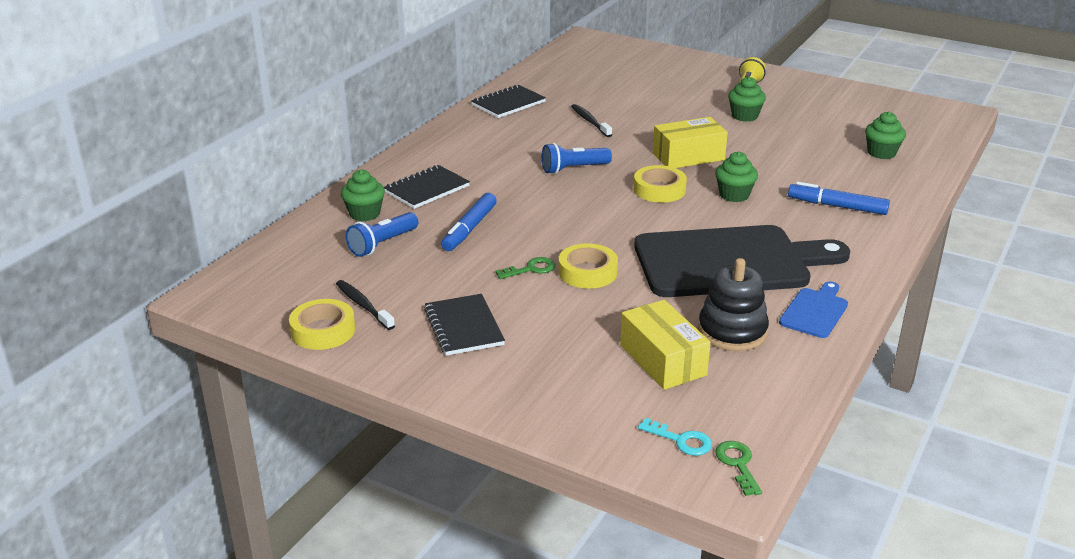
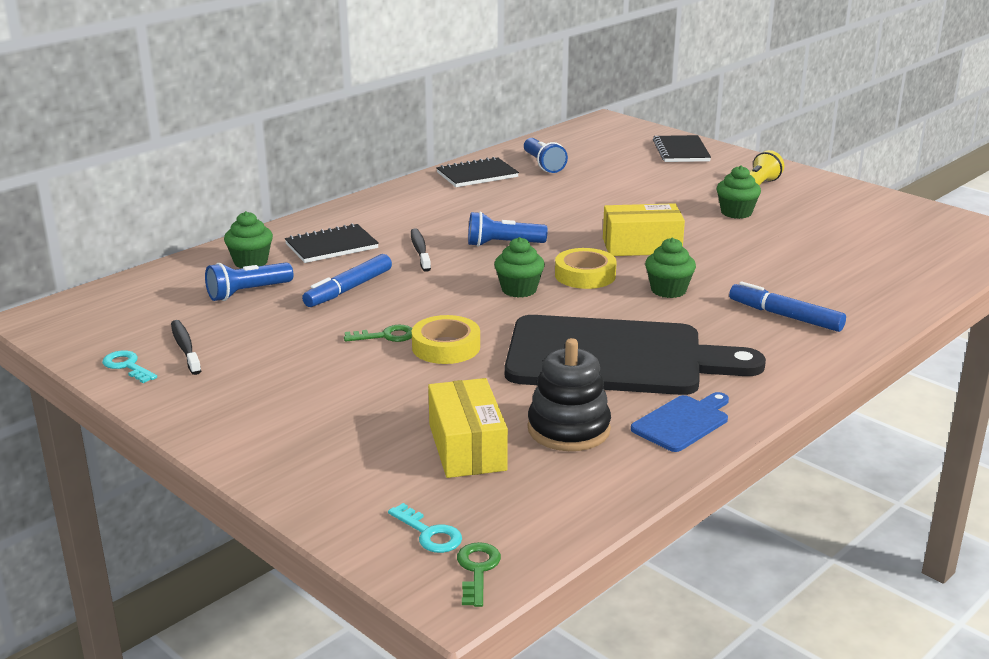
camera: 15 degrees right, 5 degrees down
yellow tape [289,299,355,350] -> turquoise key [102,350,157,383]
black notebook [424,294,505,356] -> black notebook moved to [653,135,711,162]
black toothbrush [571,104,612,137] -> black toothbrush moved to [411,228,431,272]
green cupcake [865,111,906,159] -> green cupcake moved to [494,237,545,298]
none -> blue flashlight [524,138,568,173]

